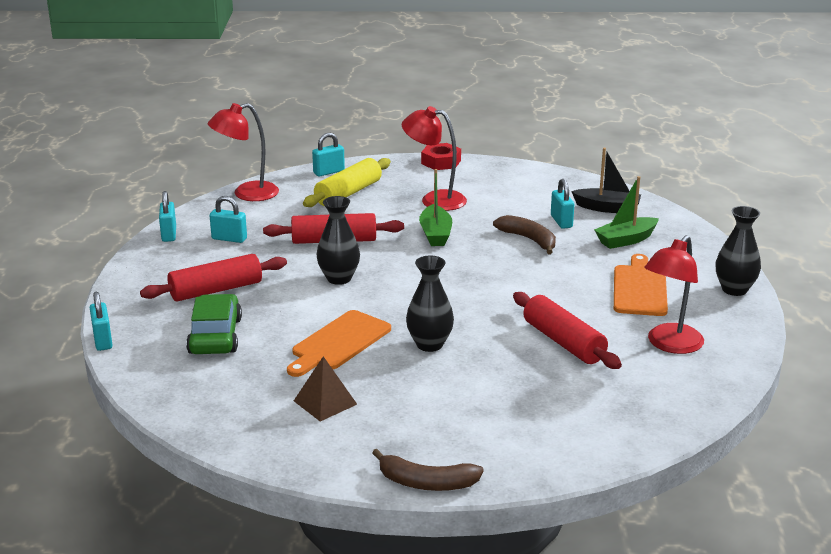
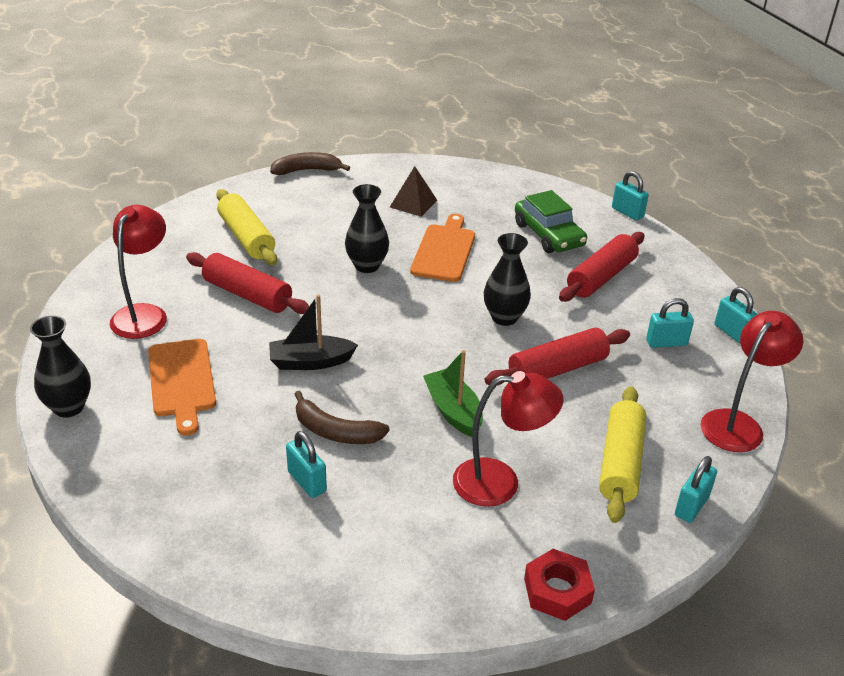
camera: 155 degrees right, 10 degrees up
black boat [571,148,641,213] -> black boat moved to [269,295,358,370]
green boat [594,176,659,249] -> none
none -> yellow rolling pin [216,189,277,266]

